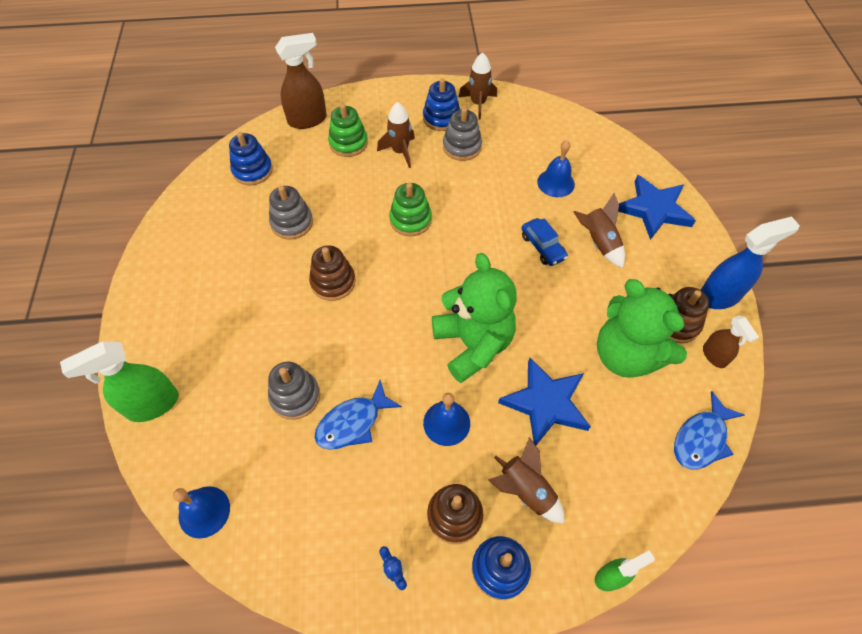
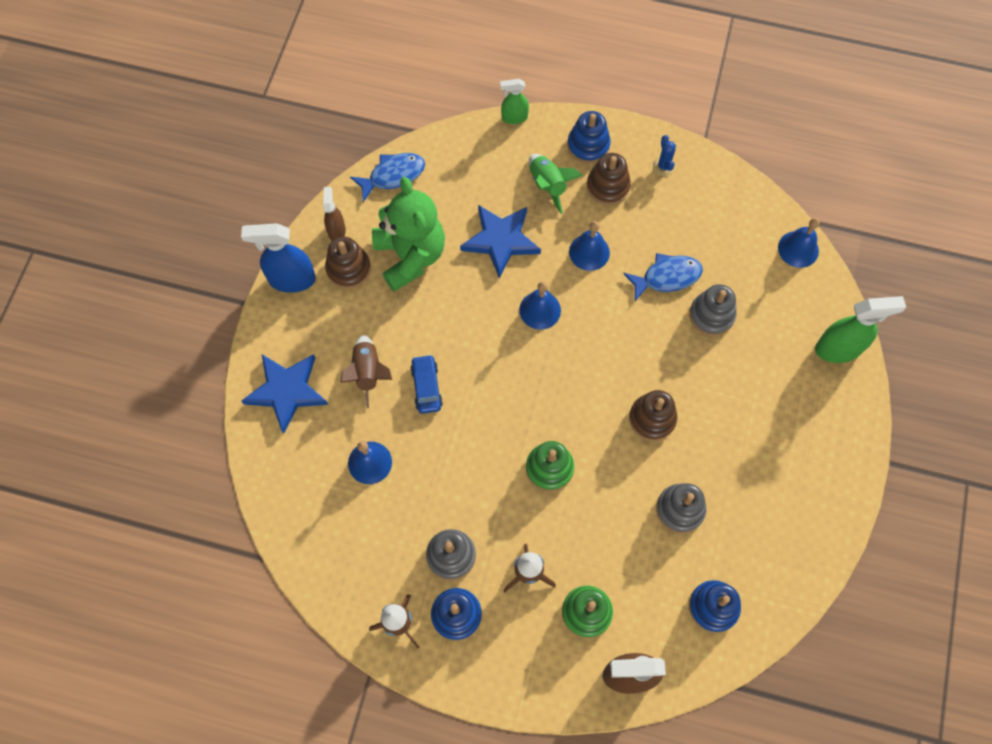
camera: 160 degrees left, 10 degrees up
green teddy bear [432,253,517,383] -> blue bell [519,281,561,330]
brown rocket [488,437,565,524] -> green rocket [529,154,583,214]

